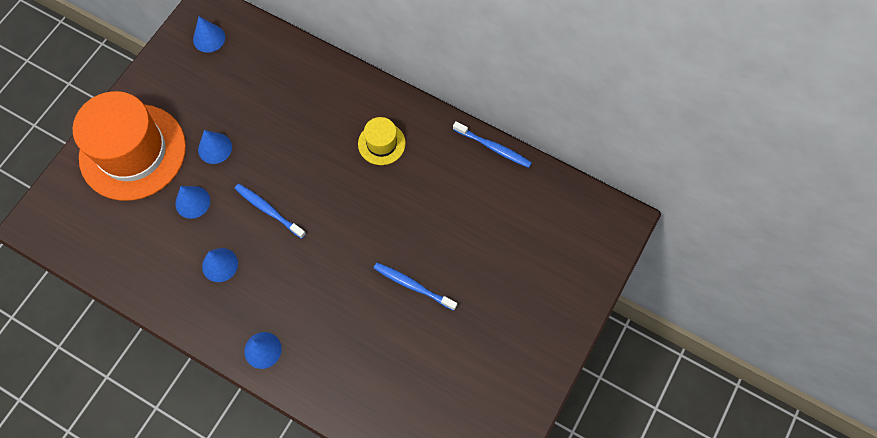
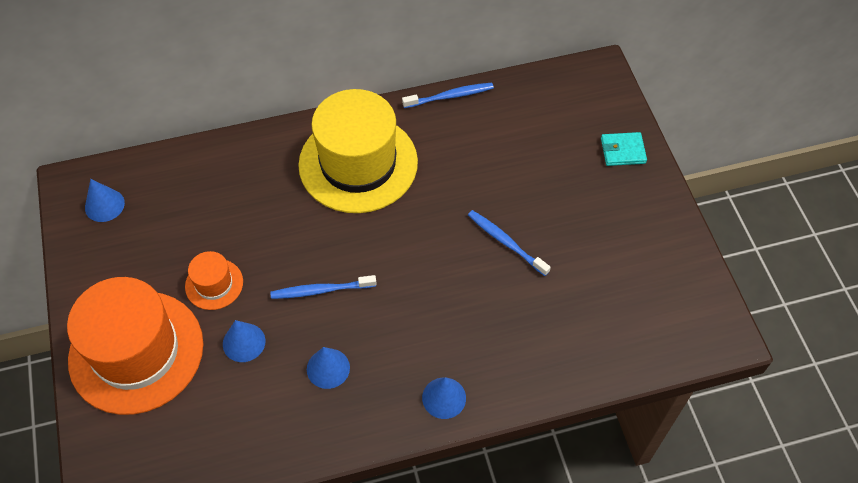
camera: 45 degrees left, 10 degrees down
blue cone [198,130,232,164] -> orange hat [185,251,243,310]
yellow hat [358,117,406,165] -> yellow hat [298,89,418,213], size x2.22
blue toothbrush [374,263,457,311] -> blue toothbrush turned 60 degrees clockwise [468,210,551,276]
none -> turquoise wallet [601,132,647,166]

